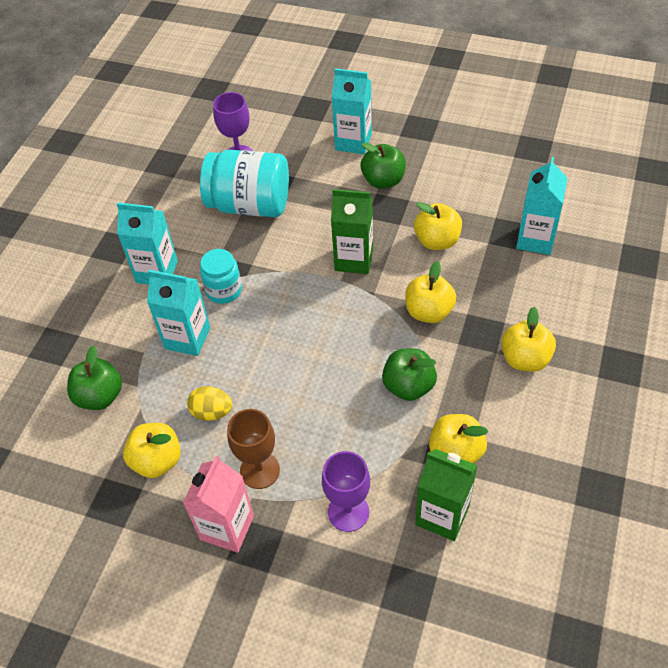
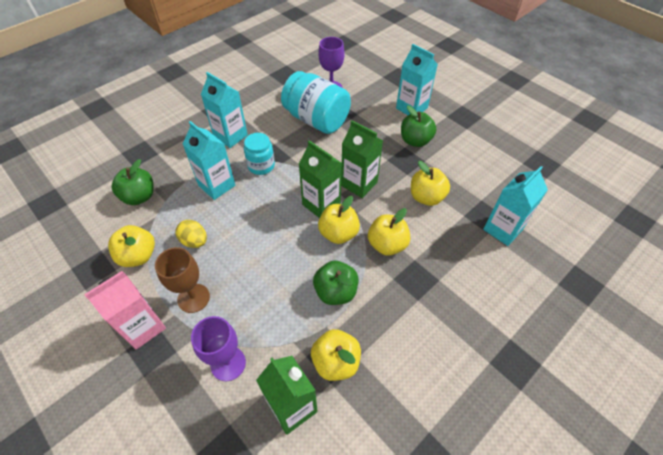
camera: 25 degrees right, 0 degrees up
yellow apple [501,307,556,372] -> yellow apple moved to [318,196,360,244]
none -> green carton [299,140,342,218]

